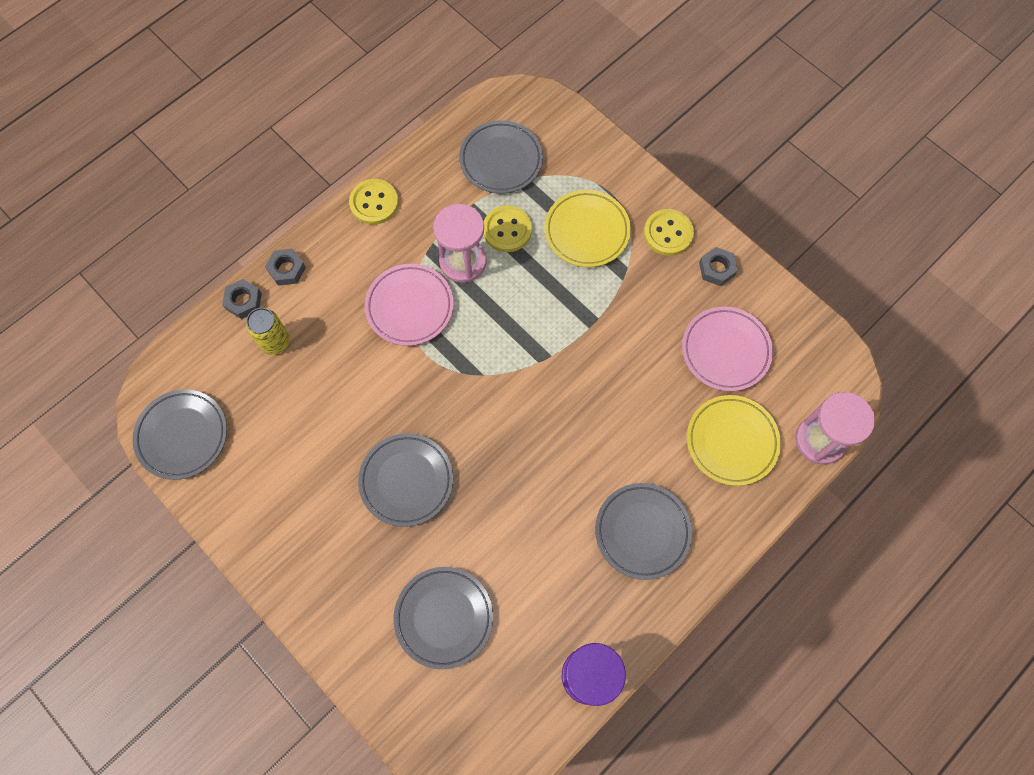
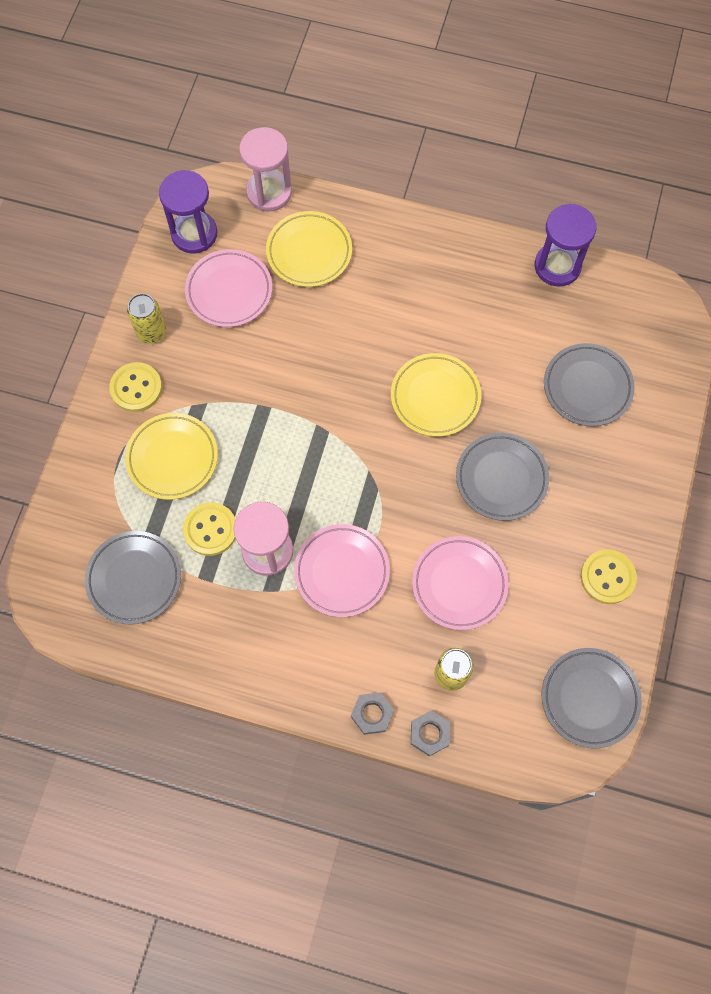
camera: 120 degrees left, 0 degrees up
yellow button [349,179,399,225] -> yellow button moved to [580,549,637,604]
grey plate [595,483,692,580] -> none
grey nut [699,247,738,286] -> yellow can [127,293,166,344]
none -> purple hourglass [159,170,217,253]
none -> yellow plate [391,353,481,437]
none -> pink plate [412,536,509,630]

